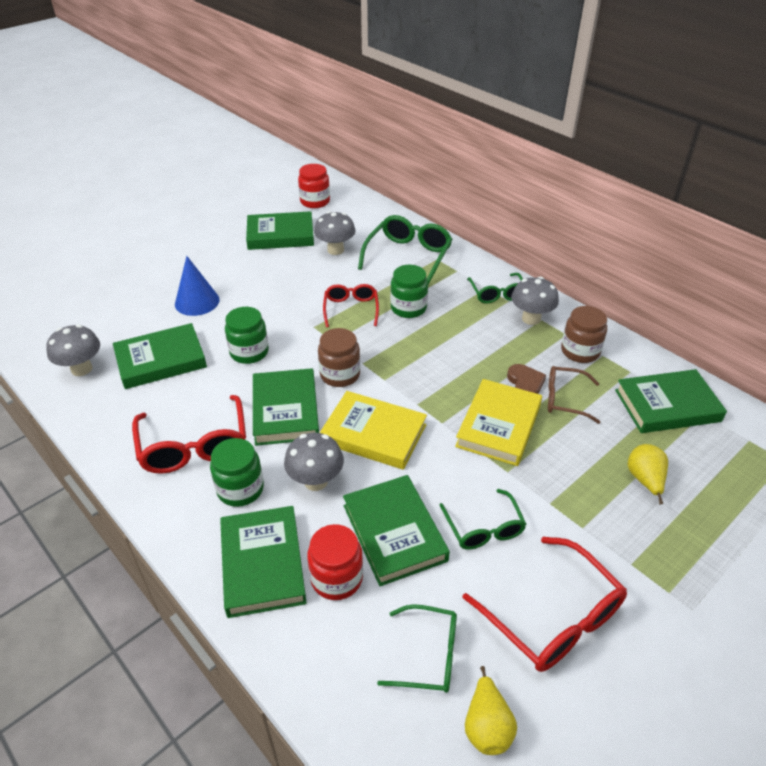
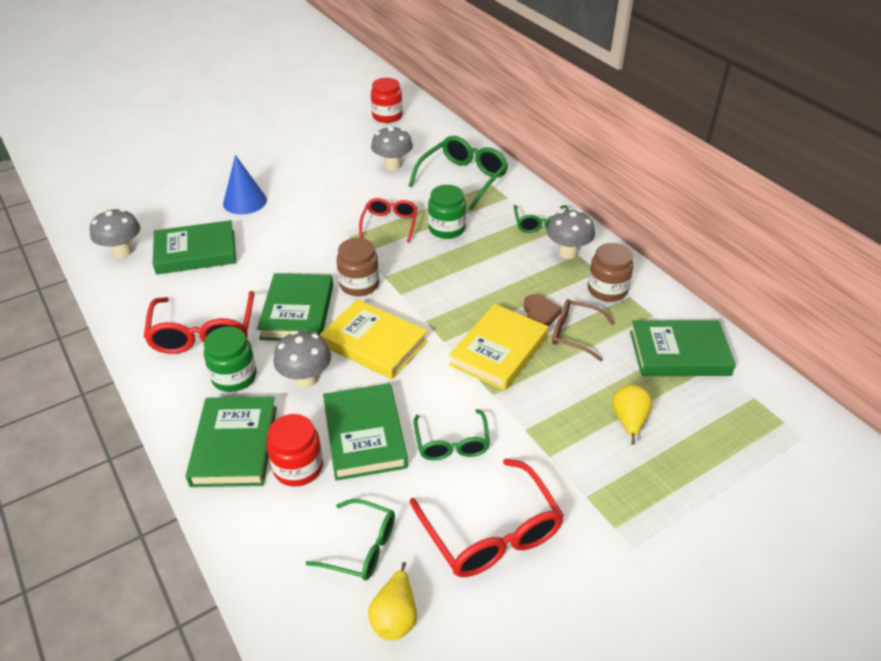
camera: 10 degrees right, 0 degrees up
green jar [225,307,269,364] -> none
green book [246,211,314,250] -> none

